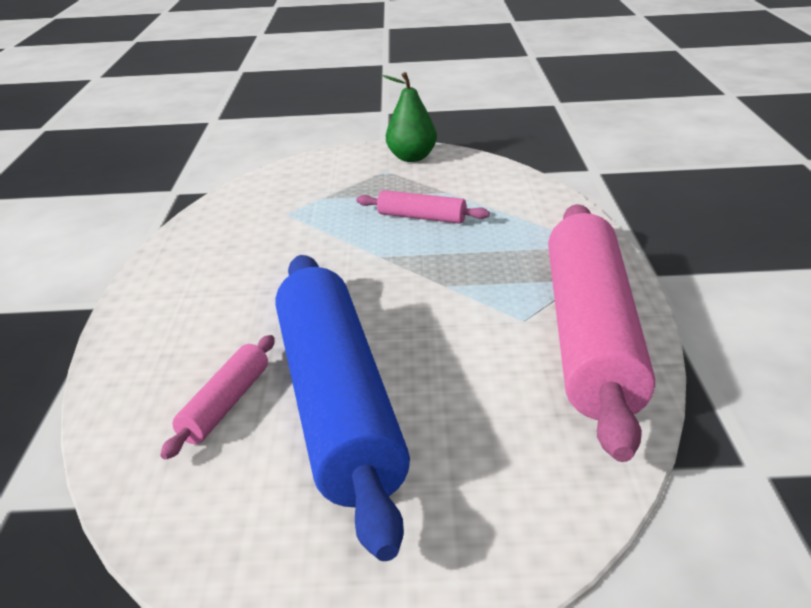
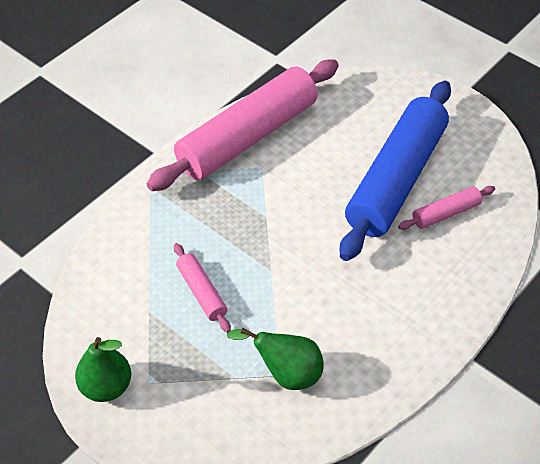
camera: 140 degrees left, 20 degrees up
none -> green pear [227,328,324,390]

